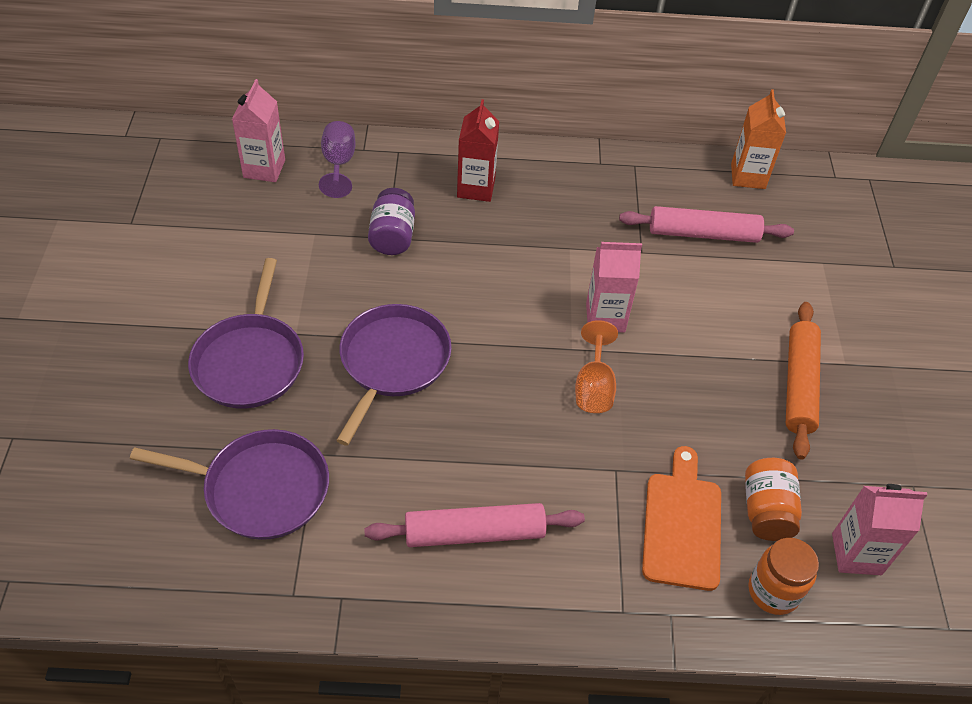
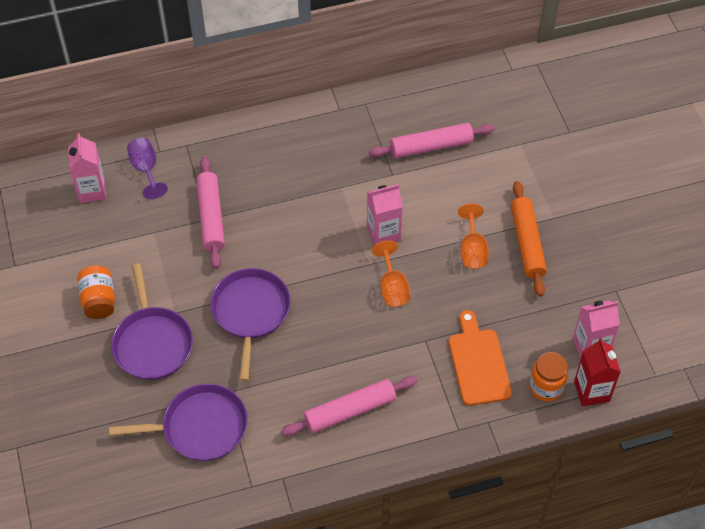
camera: 15 degrees left, 5 degrees up
purple jar [368,188,415,255] -> pink rolling pin [197,157,225,269]
red carton [457,99,499,202] -> red carton moved to [574,338,621,406]
orange carton [731,89,786,189] -> none
orange jar [745,458,802,541] -> orange jar moved to [77,265,115,319]
none -> orange goblet [458,203,489,269]

